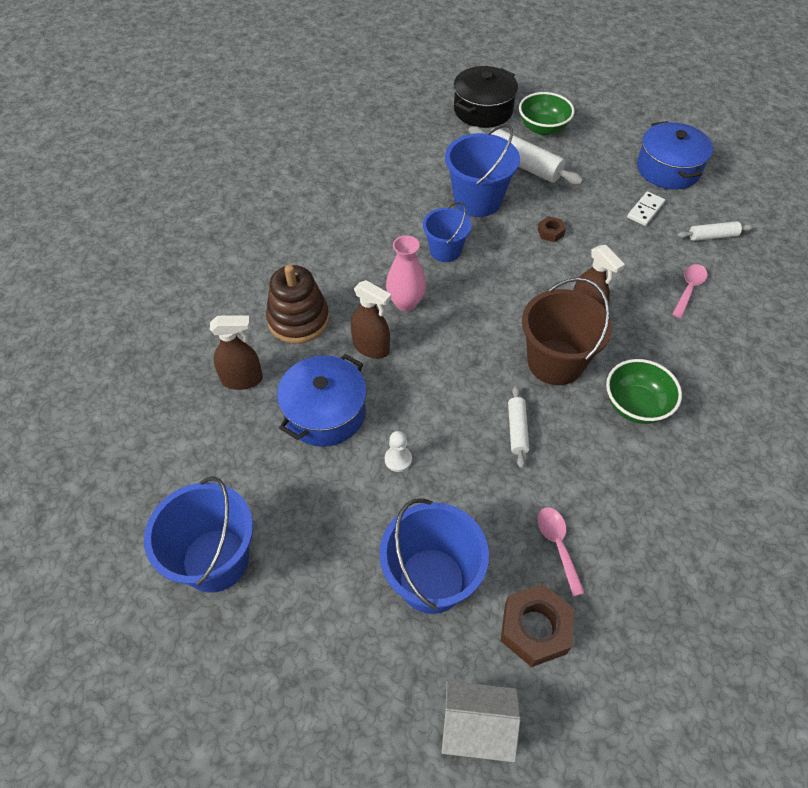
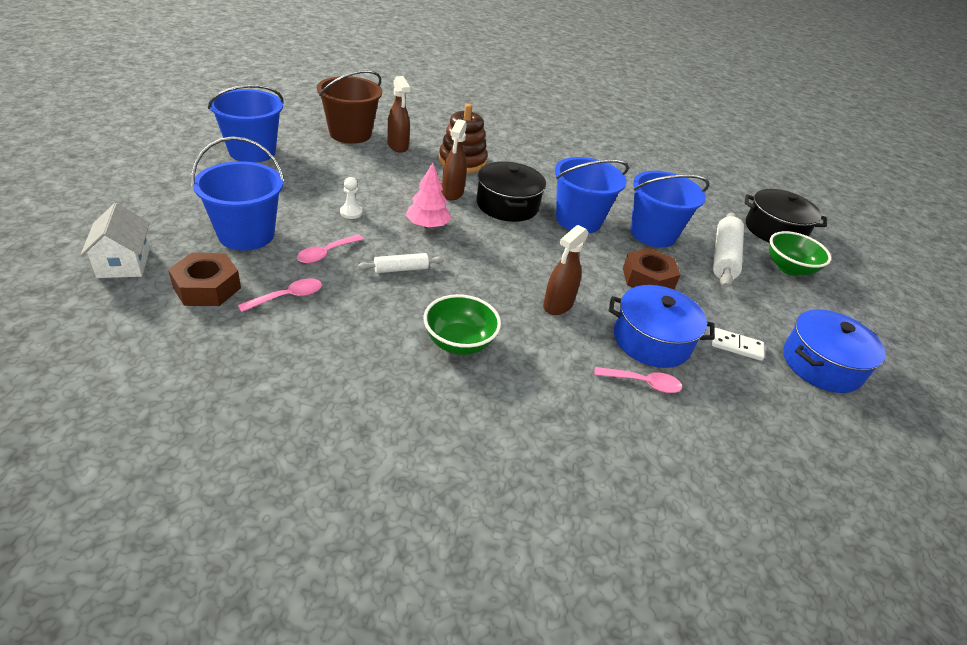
camera: 65 degrees right, 15 degrees down
blue pot [277,354,367,447] -> blue pot moved to [609,285,715,368]
pink vase [386,235,426,311] -> black pot [476,161,546,222]
blue bucket [423,202,472,262] -> blue bucket [555,157,629,233], size x1.59
brown bucket [522,277,612,385] -> brown bucket moved to [317,70,382,144]
brown nut [537,216,566,242] -> brown nut [623,248,680,289], size x1.94
white rolling pin [677,221,753,241] -> none
none -> pink spoon [297,234,364,263]
none -> pink tree [406,163,451,228]

